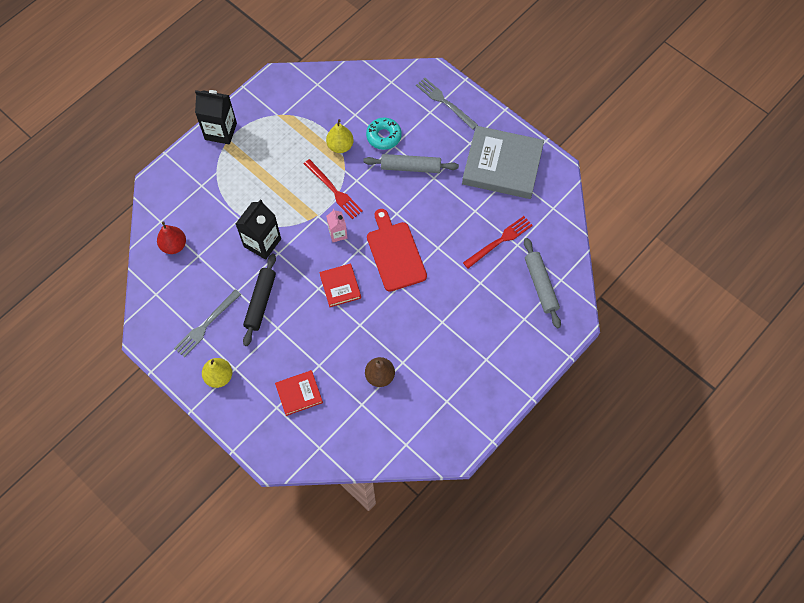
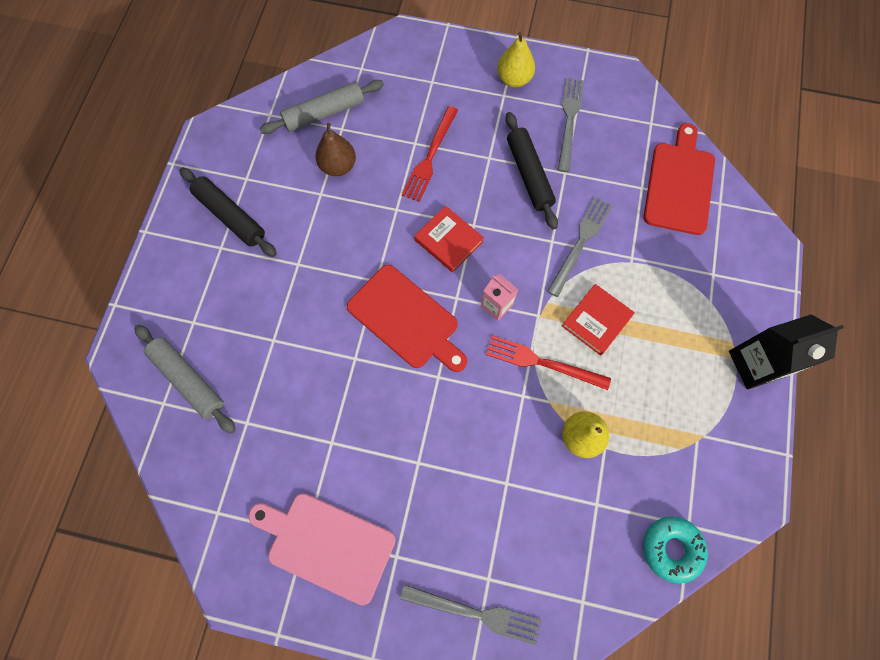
camera: 150 degrees right, 5 degrees up
red pear [157,221,186,254] -> red cutting board [644,123,715,235]
black carton [236,199,281,260] -> grey fork [547,197,613,297]
red book [275,370,323,416] -> red book moved to [562,284,635,356]
grey rolling pin [363,154,459,173] -> grey rolling pin moved to [260,80,384,134]
turquoise donut [366,118,402,150] -> turquoise donut moved to [643,517,708,583]
grey book [462,126,544,199] -> pink cutting board [248,493,396,605]
red fork [463,216,533,269] -> red fork moved to [402,106,458,202]
none -> black rolling pin [179,167,277,257]

